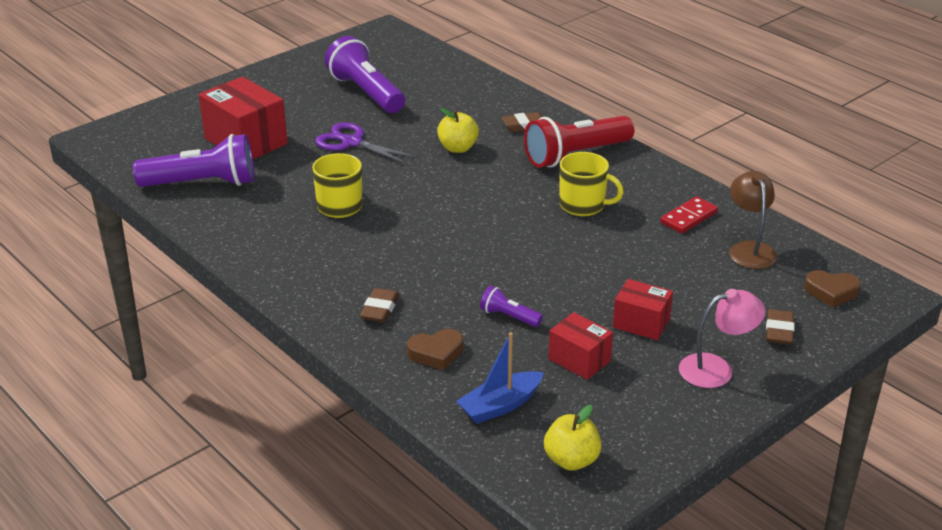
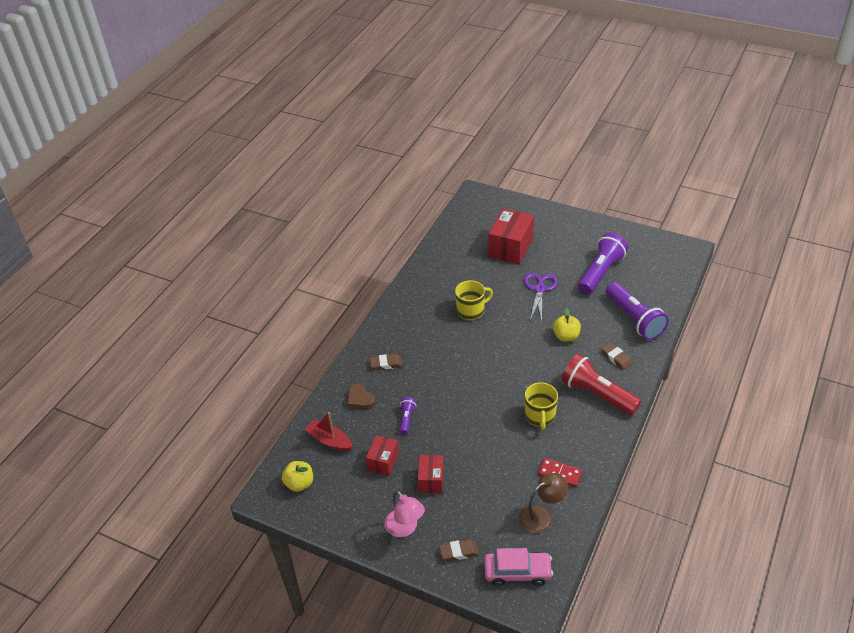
camera: 70 degrees right, 10 degrees up
purple flashlight [133,134,254,187] -> purple flashlight moved to [606,283,669,340]
blue boat [456,332,544,424] -> red boat [305,412,353,451]
brown heart [804,270,861,307] -> pink car [484,548,553,586]

